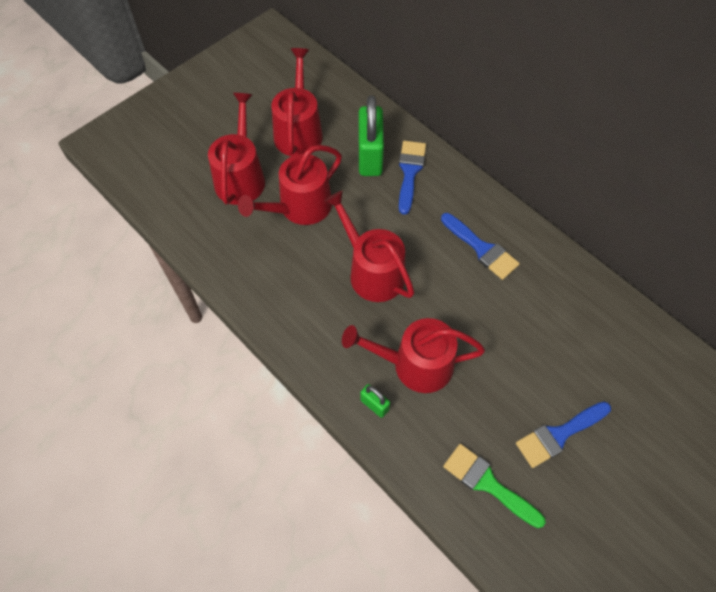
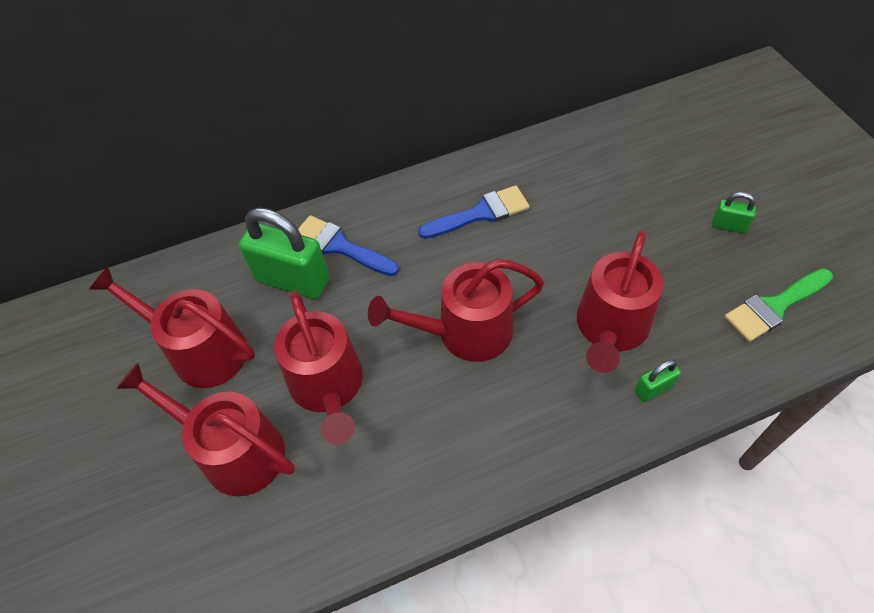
camera: 65 degrees left, 5 degrees down
blue brush [516,402,611,468] -> green padlock [712,192,756,233]

